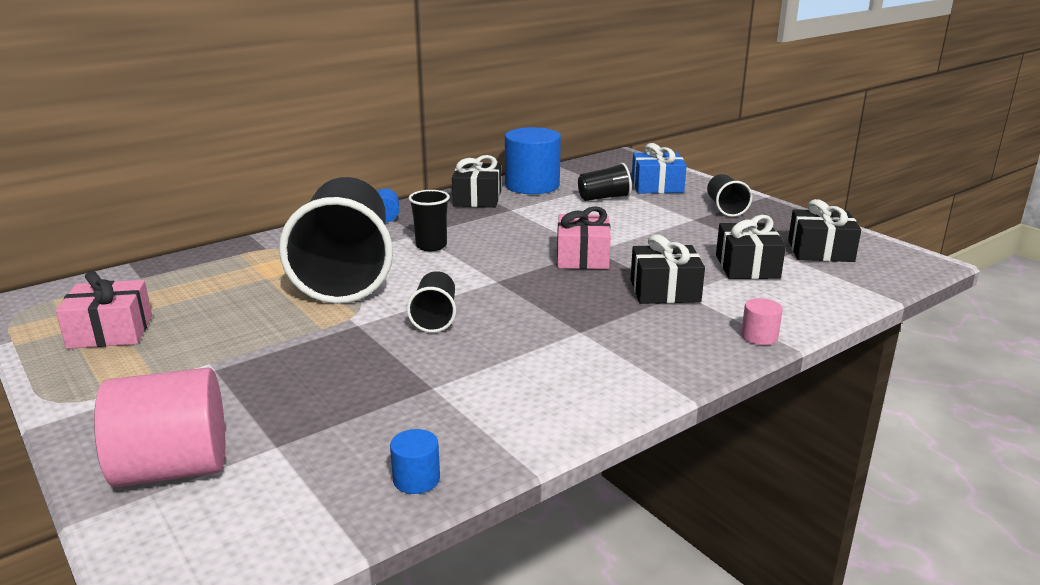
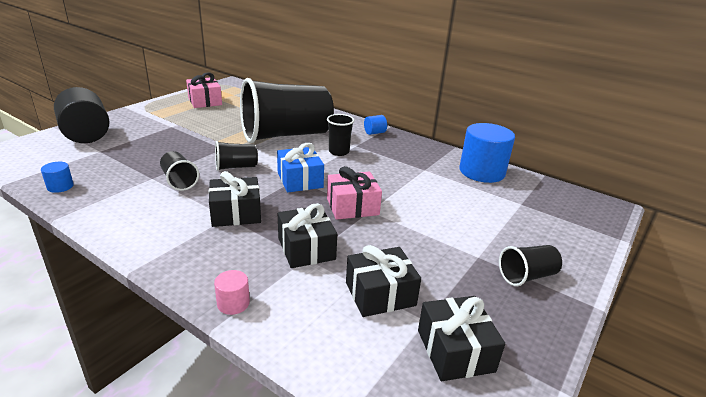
camera: 70 degrees right, 5 degrees up
pink cylinder [94,368,225,487] -> black cylinder [54,87,109,143]
black gift [452,155,501,208] -> black gift moved to [209,171,261,227]
black cup [578,163,632,201] -> black cup moved to [160,151,199,191]
blue gift [631,143,687,193] -> blue gift moved to [277,143,324,192]

